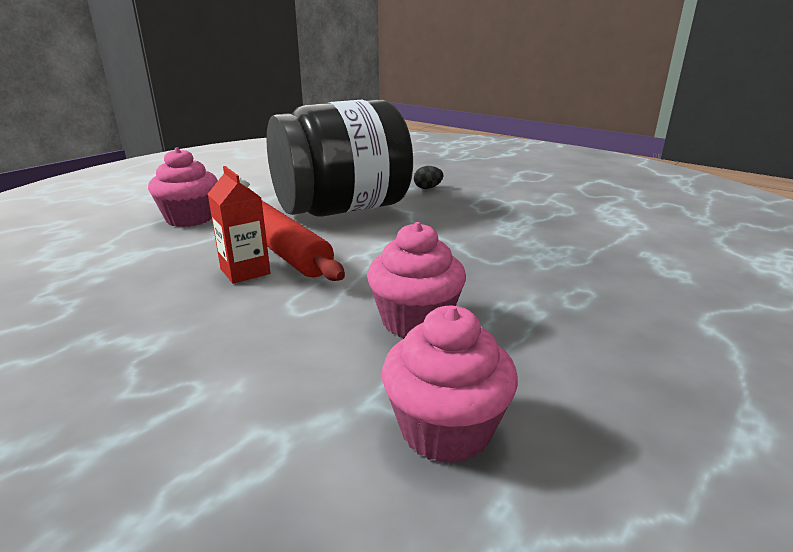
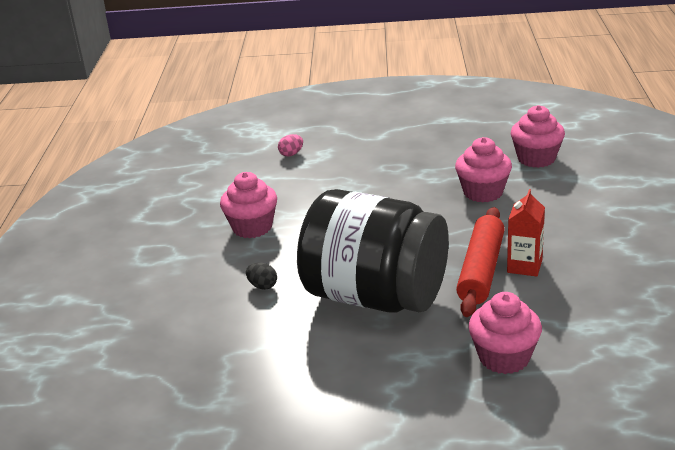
camera: 125 degrees left, 5 degrees up
none -> pink cupcake [220,172,277,238]
none -> pink egg [278,134,303,156]

